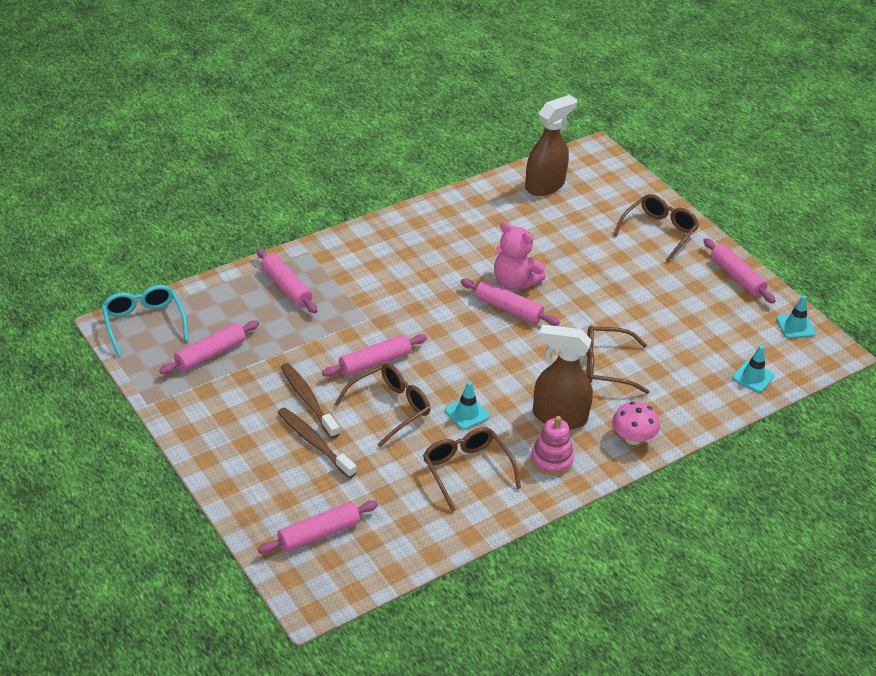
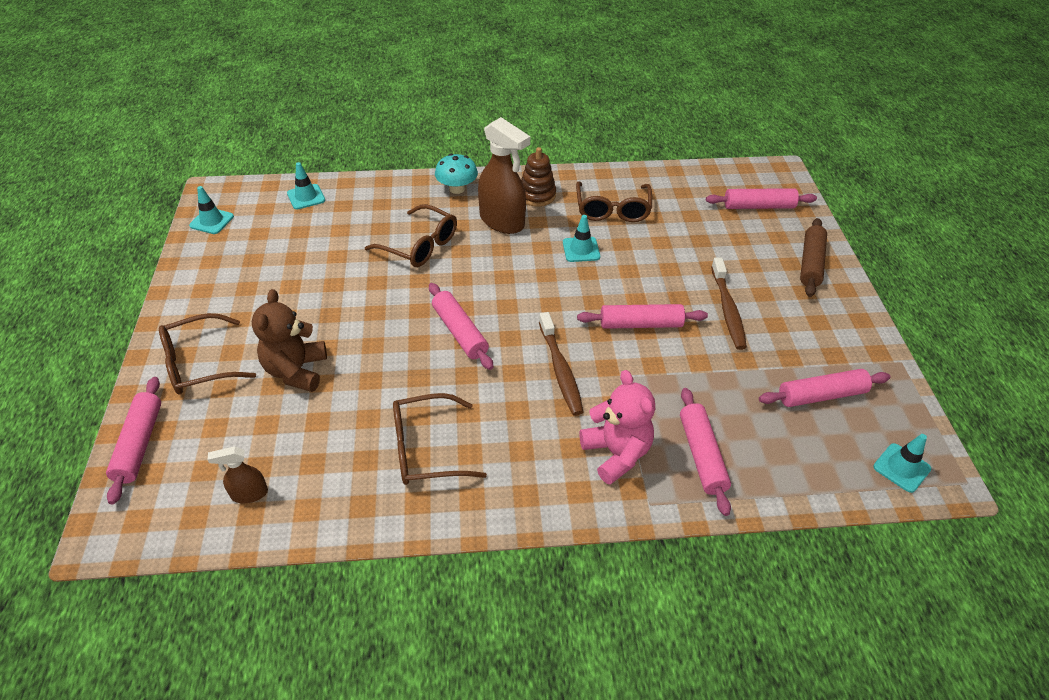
camera: 150 degrees left, 5 degrees up
turquoise glasses [102,285,188,356] -> turquoise traffic cone [873,434,931,493]
brown toothbrush [278,407,356,479] -> brown toothbrush moved to [539,312,584,416]
brown glasses [335,363,430,447] -> brown glasses moved to [393,393,487,485]
pink teddy bear [494,222,546,290] -> pink teddy bear moved to [579,370,655,485]
brown spray bottle [525,95,577,196] -> brown spray bottle [208,446,268,503], size x0.50
pink stacking toy [531,416,574,476] -> brown stacking toy [521,147,556,207]
pink mushroom [612,402,660,445] -> turquoise mushroom [435,154,478,194]
pink rolling pin [703,238,776,303] -> pink rolling pin moved to [106,377,161,505]
none -> brown teddy bear [252,289,327,392]
none -> brown rolling pin [800,218,827,297]

